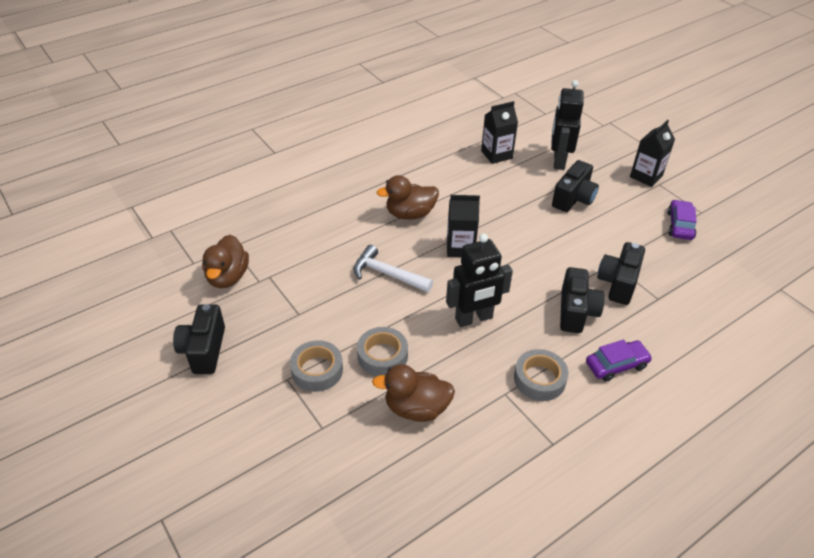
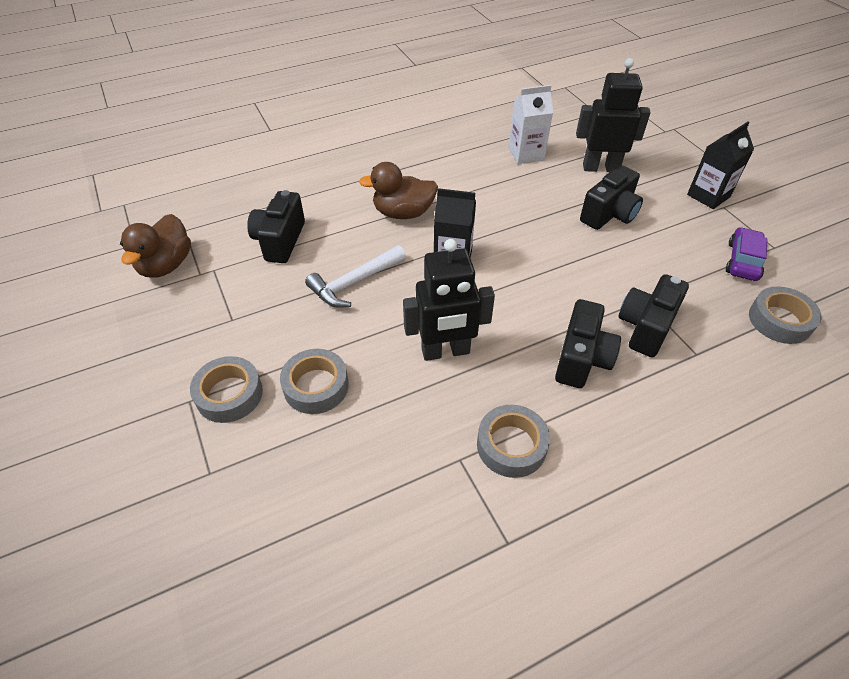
camera: 10 degrees right, 5 degrees up
black camera [173,304,225,374] -> black camera moved to [247,190,305,263]
white hammer [354,245,433,292] -> white hammer turned 75 degrees counterclockwise [305,245,406,308]
brown duck [372,364,455,422] -> none
black carton [481,101,518,164] -> white carton [508,85,553,164]
black robot [551,80,584,170] -> black robot turned 75 degrees clockwise [576,58,651,172]
purple car [586,340,652,382] -> none
none -> grey tape [749,287,822,344]

